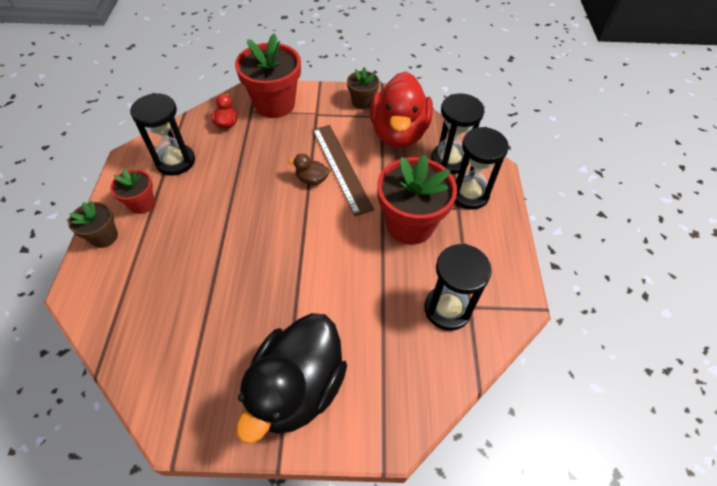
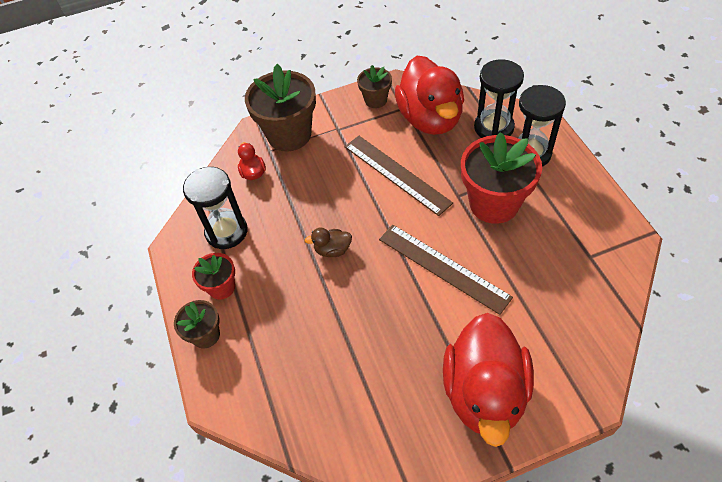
camera: 15 degrees left, 0 degrees up
red flower pot [235,33,301,118] -> brown flower pot [245,64,316,152]
black duck [236,313,347,444] -> red duck [443,313,534,447]
brown duck [288,154,330,185] -> brown duck moved to [304,228,352,257]
black hourglass [424,244,492,331] -> none
none -> brown ruler [379,225,513,315]

